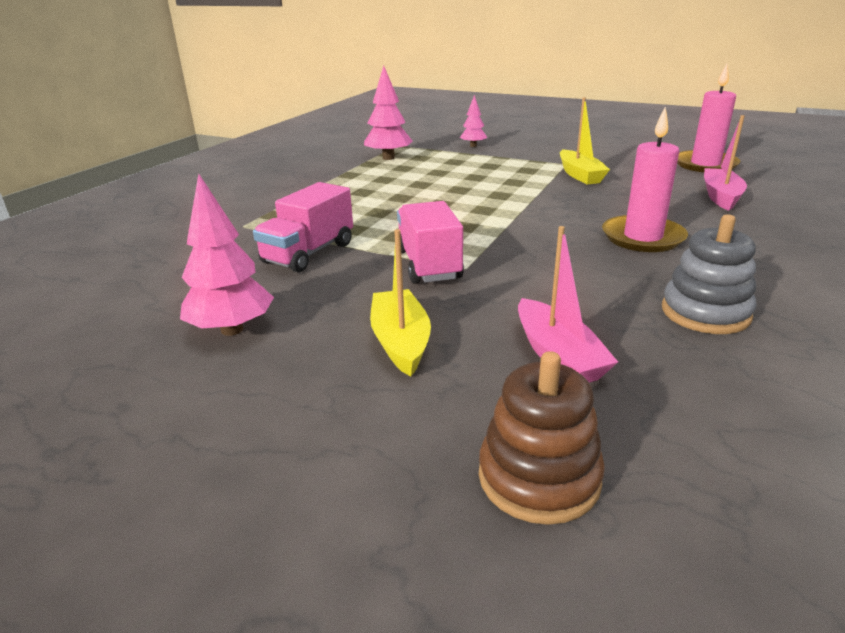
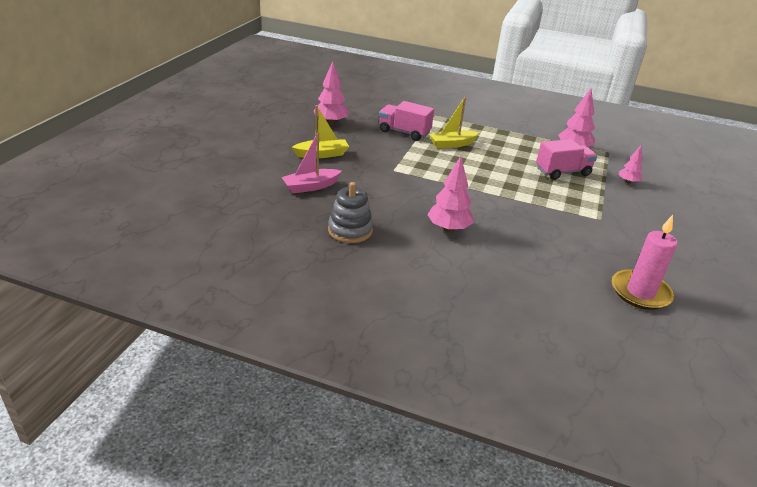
camera: 80 degrees right, 5 degrees up
pink truck [397,201,464,284] -> pink truck moved to [536,139,597,180]
brown stacking toy [479,351,605,525] -> none
yellow boat [560,97,610,184] -> yellow boat moved to [429,97,480,148]
pink candle [602,106,688,252] -> pink tree [427,156,474,232]
pink boat [704,115,747,211] -> none

